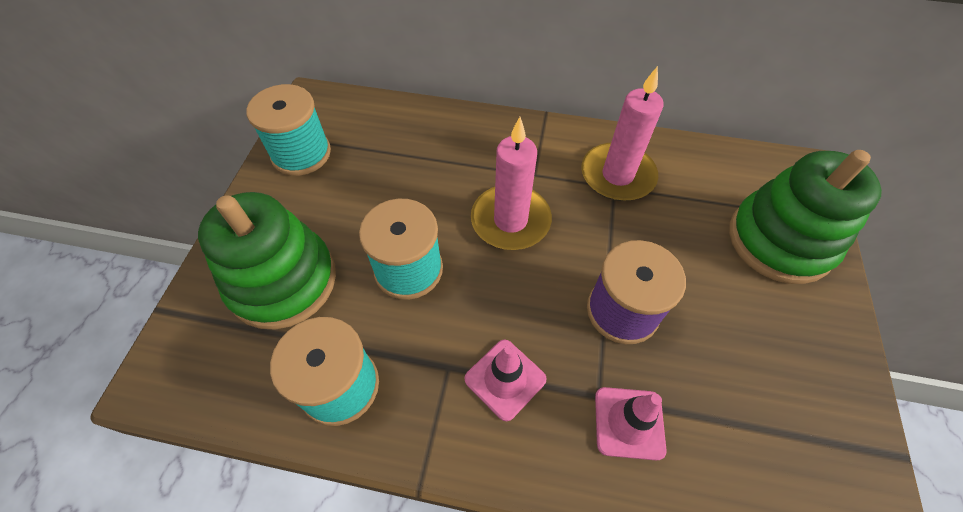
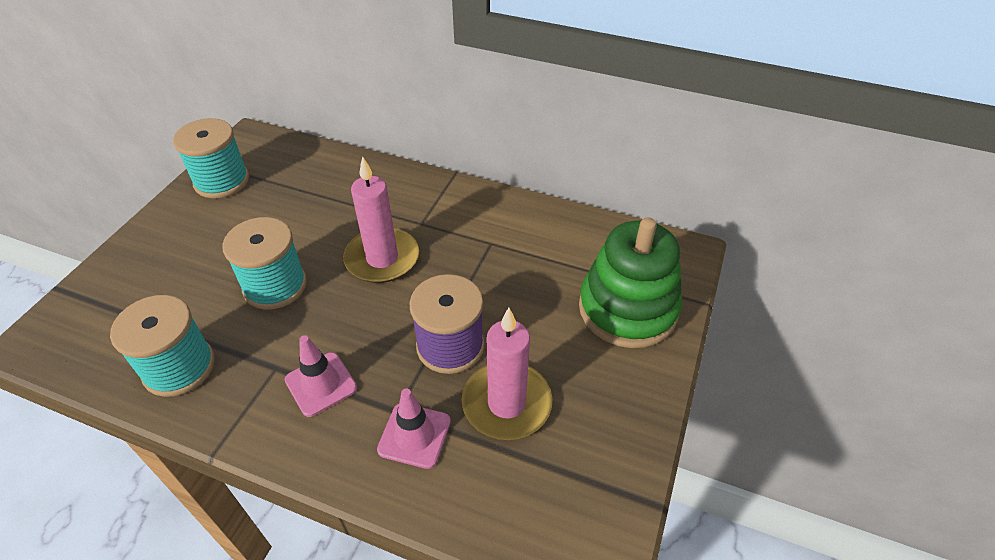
camera: 10 degrees right, 10 degrees down
green stacking toy [198,192,336,330] -> none
pink candle [581,66,664,201] -> pink candle moved to [462,308,553,440]

